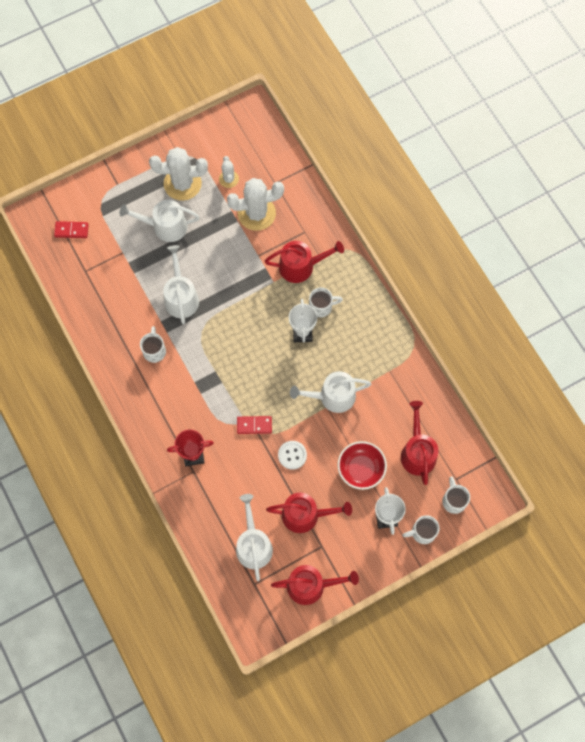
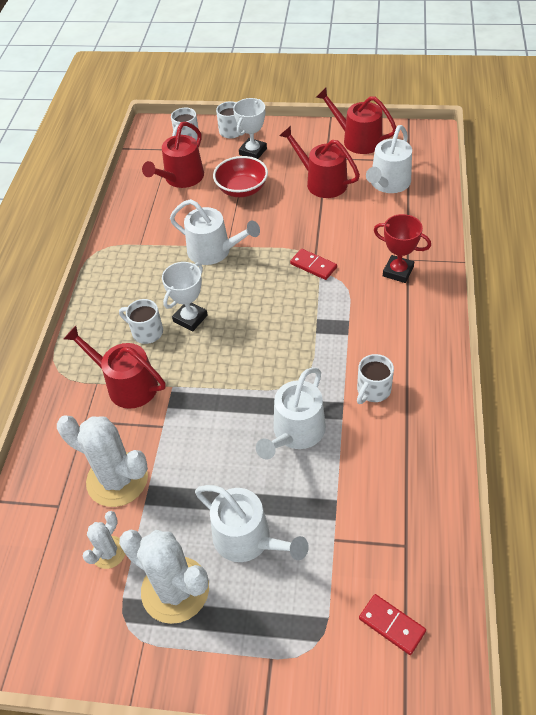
camera: 140 degrees left, 20 degrees down
white button [278,441,307,470] -> none

